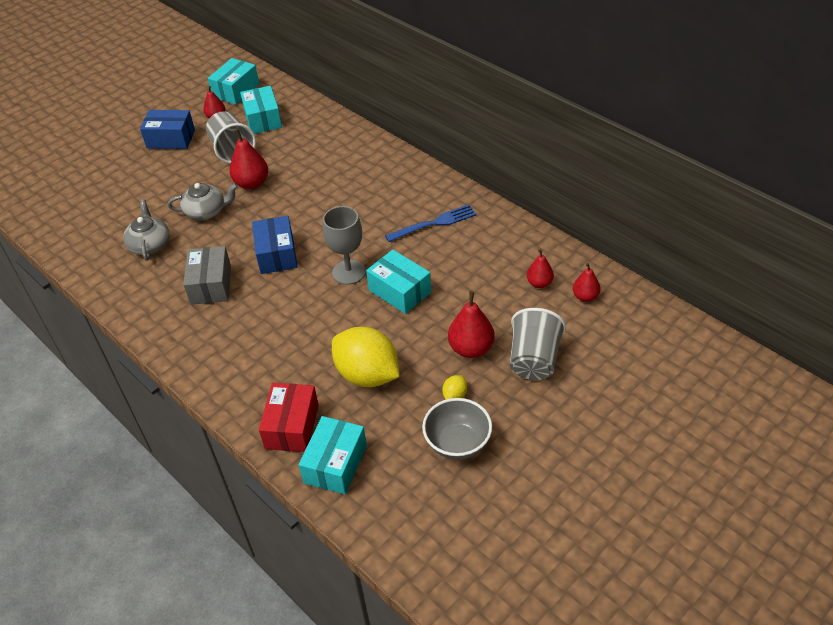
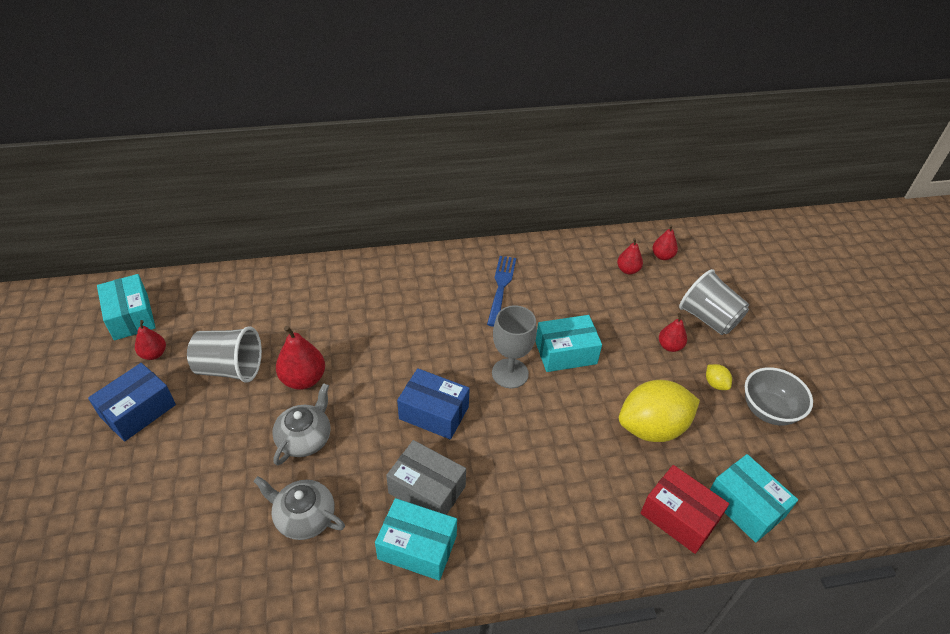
camera: 60 degrees left, 0 degrees up
turquoise box [240,86,282,134] -> turquoise box moved to [375,498,457,581]
red pear [448,291,495,358] -> red pear [659,313,687,352], size x0.62

